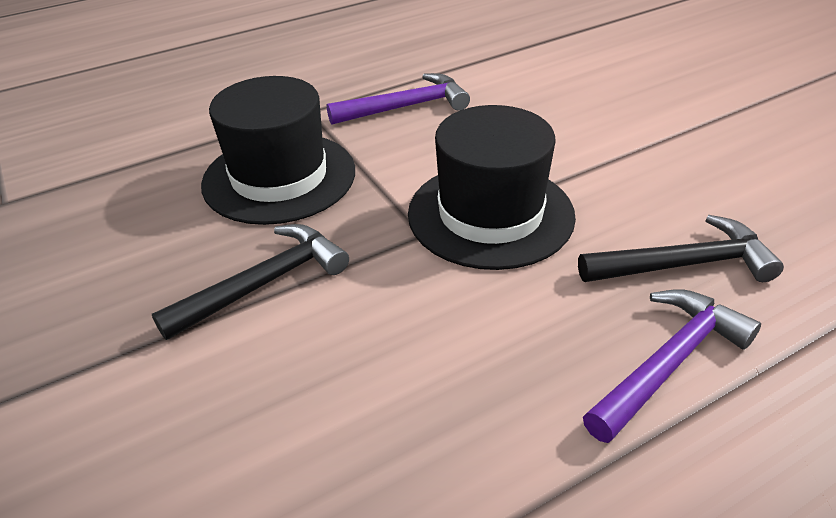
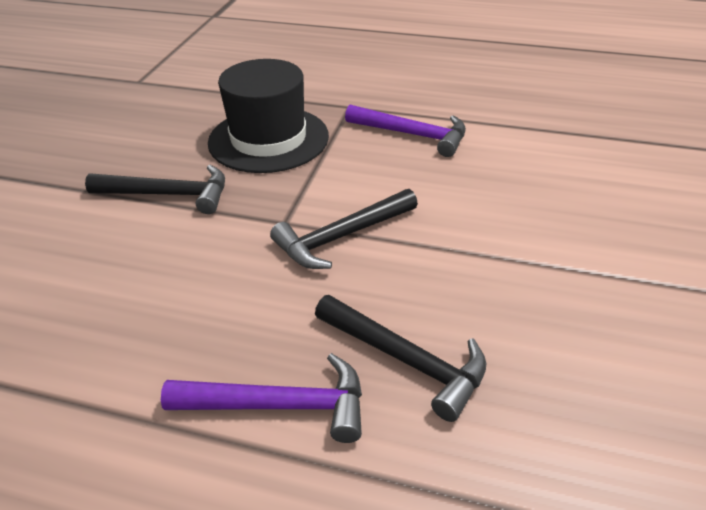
camera: 45 degrees right, 0 degrees up
black hat [408,105,576,270] -> black hammer [270,189,418,269]

